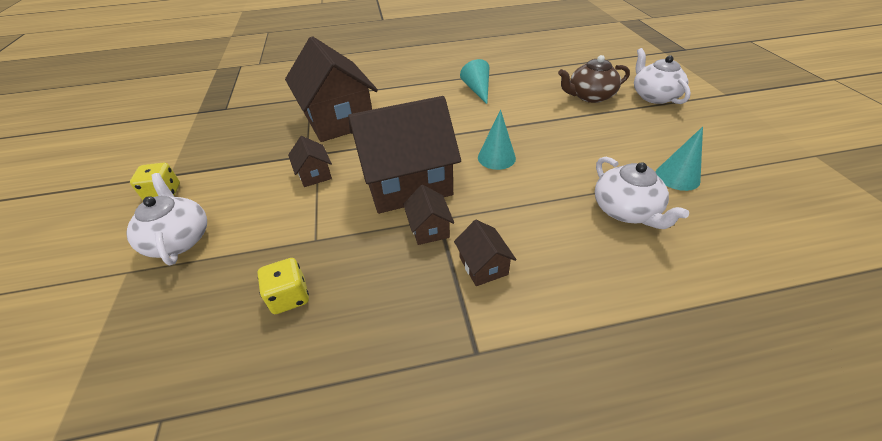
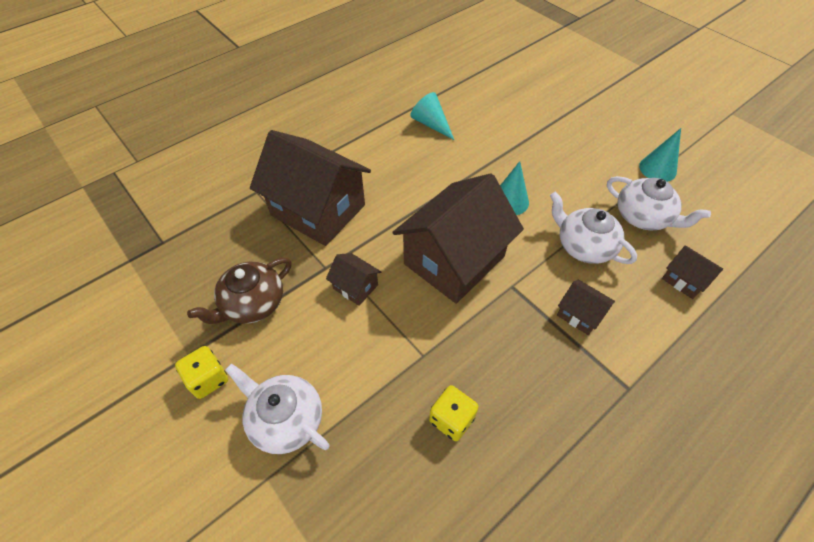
camera: 30 degrees left, 10 degrees up
brown house [403,185,454,245] -> brown house moved to [662,245,723,299]
brown teapot [558,55,630,103] -> brown teapot moved to [187,258,292,324]
white teapot [634,48,691,104] -> white teapot moved to [550,192,637,264]

